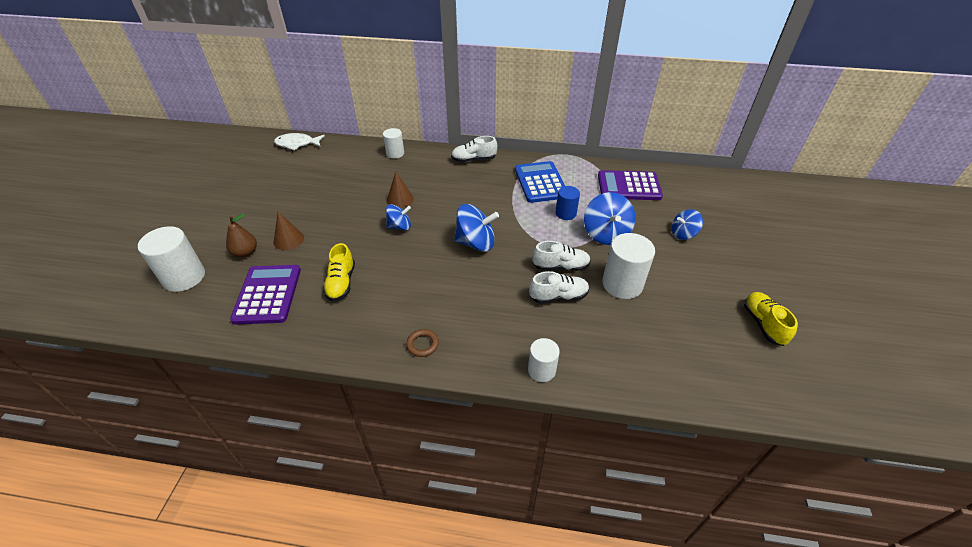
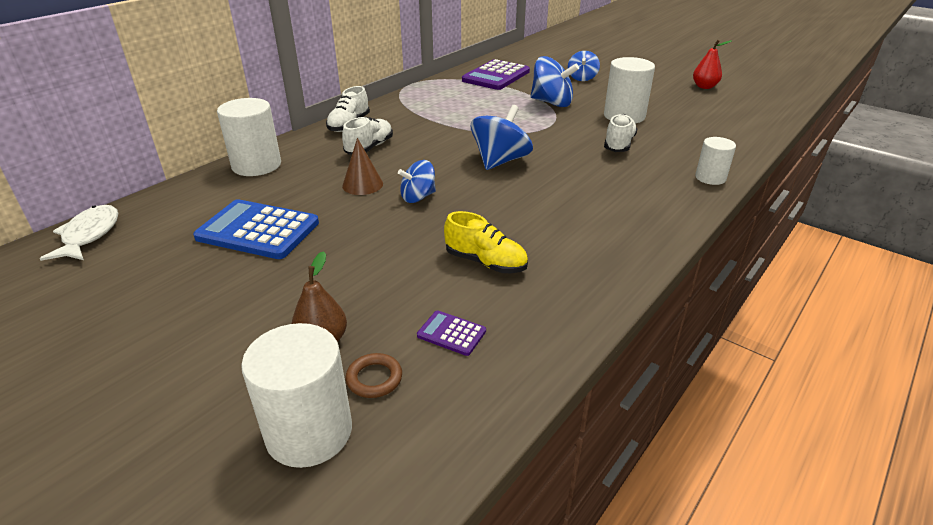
camera: 60 degrees left, 10 degrees down
purple calculator [230,265,301,325] -> purple calculator [417,310,486,356], size x0.46
white fish [274,133,325,151] -> white fish turned 150 degrees clockwise [40,205,118,261]
brown cone [274,212,304,250] -> none
white cylinder [383,128,404,159] -> white cylinder [217,98,281,176], size x1.67
blue spinning top [386,204,411,230] -> blue spinning top turned 135 degrees counterclockwise [398,160,436,203]
brown ring [406,329,439,357] -> brown ring moved to [345,353,402,398]
blue calculator [515,161,565,203] -> blue calculator moved to [193,199,319,259]
white shoe [532,241,591,271] -> white shoe moved to [342,117,393,155]
blue cylinder [556,186,580,220] -> none
yellow shoe [744,292,798,346] -> red pear [693,40,731,89]

